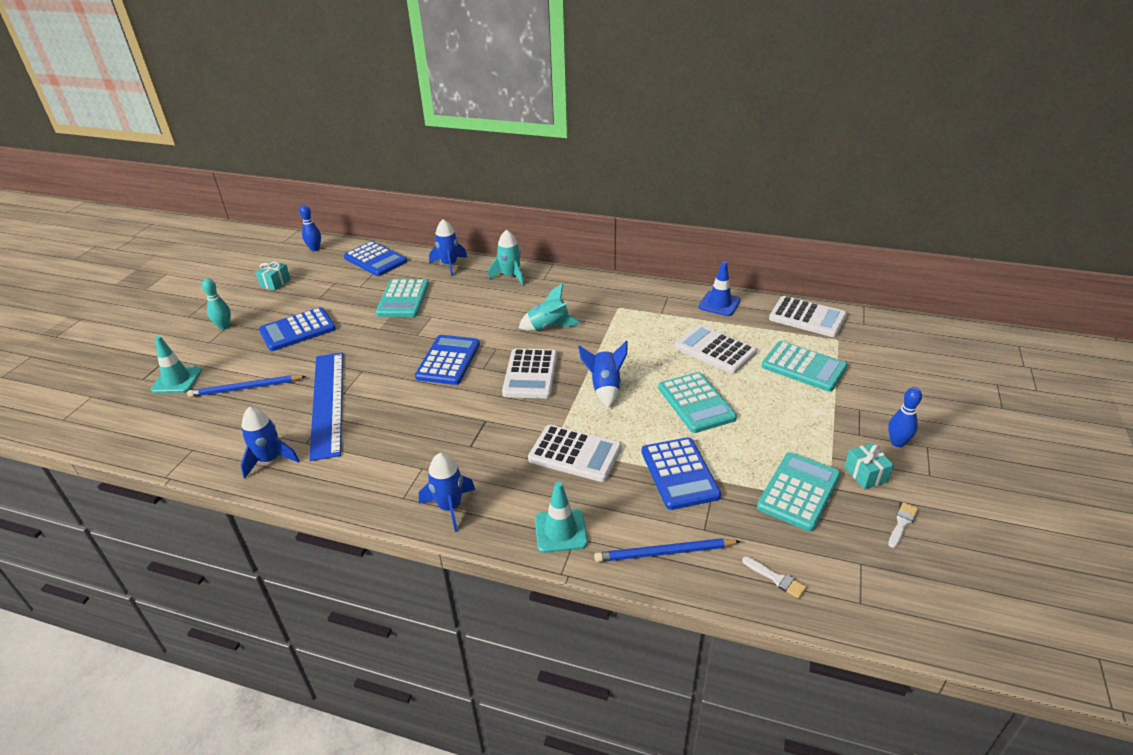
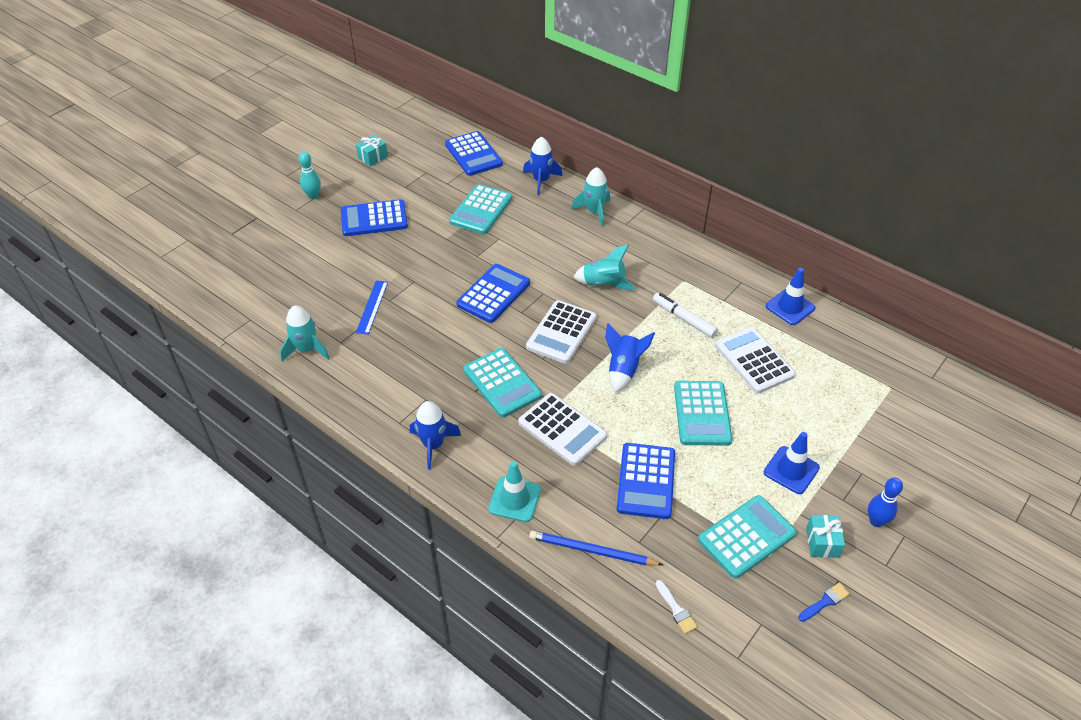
camera: 20 degrees right, 10 degrees up
turquoise traffic cone [151,336,202,393] -> none
blue pencil [187,375,306,397] -> none
blue rocket [240,407,299,479] -> turquoise rocket [280,305,330,361]
blue bowling pin [299,205,321,251] -> none
blue ruler [309,353,343,461] -> blue ruler [356,280,388,335], size x0.49
turquoise calculator [762,341,848,392] -> turquoise calculator moved to [463,348,542,417]
white calculator [769,296,847,337] -> none
white brush [888,502,918,548] -> blue brush [798,583,850,622]
none -> white marker [653,293,718,338]
none -> blue traffic cone [764,432,820,494]

